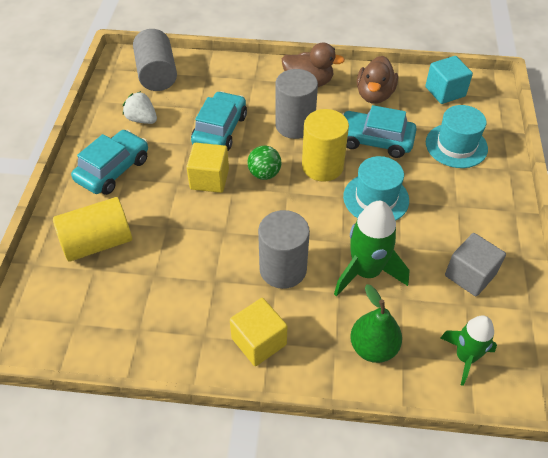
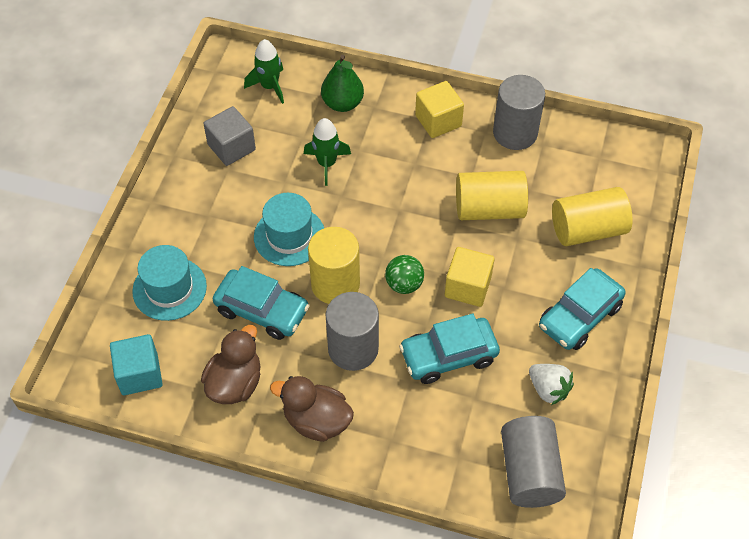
camera: 170 degrees left, 5 degrees up
turquoise car [191,91,247,151] -> turquoise car turned 45 degrees clockwise [399,313,500,384]
grey cylinder [258,210,310,289] -> grey cylinder moved to [493,75,545,150]
green rocket [334,201,409,297] -> green rocket [304,118,351,186], size x0.66
none -> yellow cylinder [456,171,528,220]

